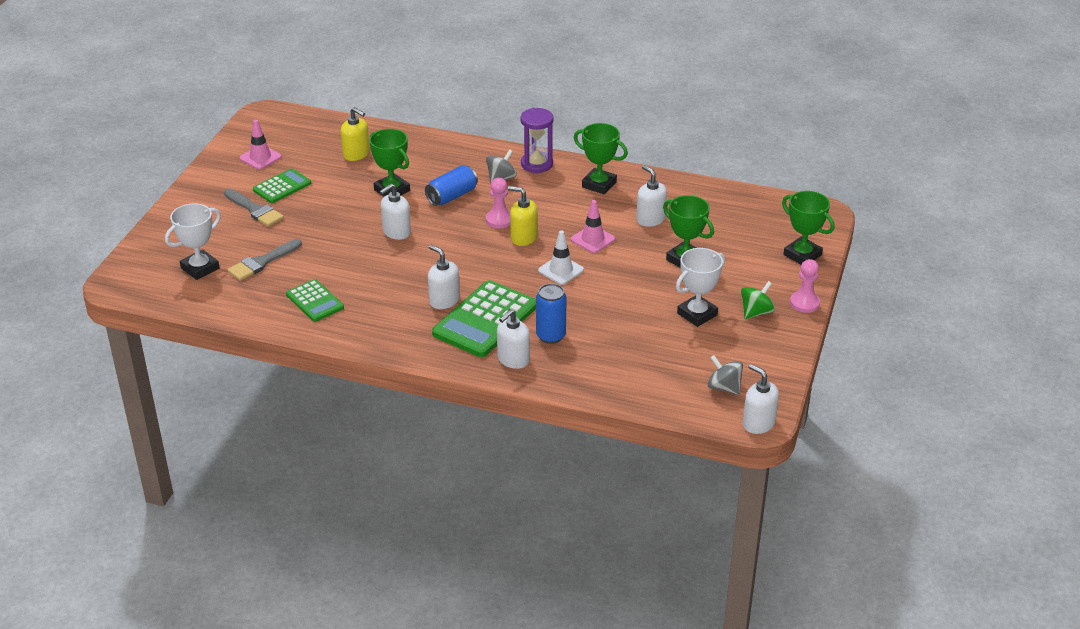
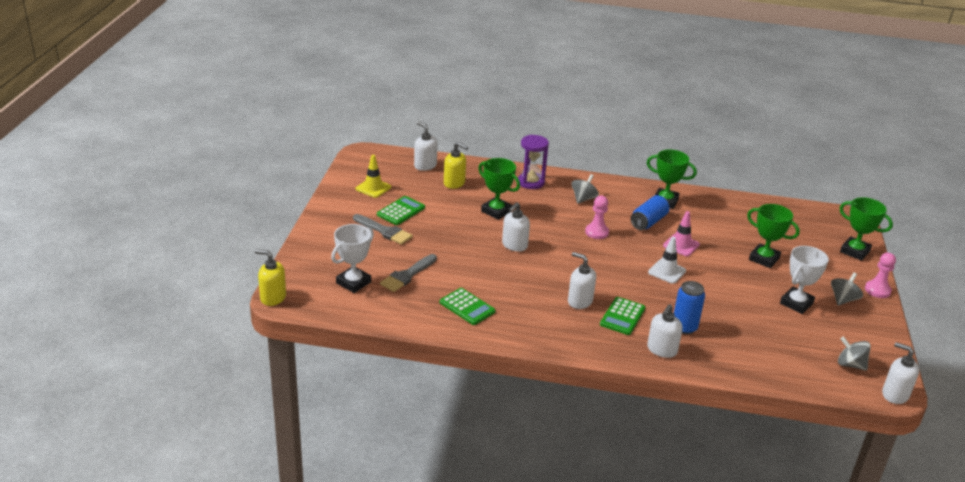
camera: 10 degrees left, 5 degrees down
pink traffic cone [240,120,281,169] -> yellow traffic cone [356,155,391,198]
blue can [425,165,478,206] -> blue can moved to [631,195,669,230]
green calculator [432,280,536,357] -> green calculator [600,297,645,335], size x0.57
yellow soap dispenser [508,186,538,246] -> yellow soap dispenser moved to [255,249,286,306]
purple hourglass [520,108,553,173] -> purple hourglass moved to [518,135,549,189]
white soap dispenser [636,165,667,227] -> white soap dispenser moved to [414,122,438,171]
green spinning top [741,281,775,319] -> grey spinning top [831,272,863,306]

